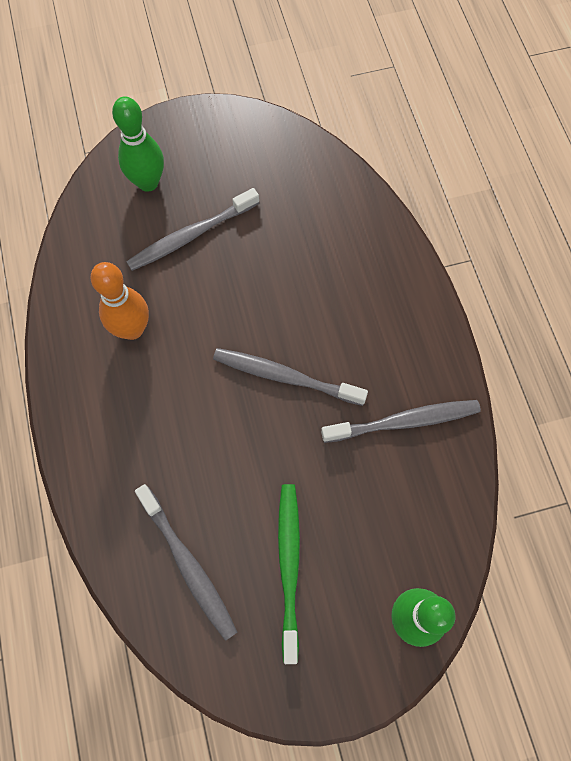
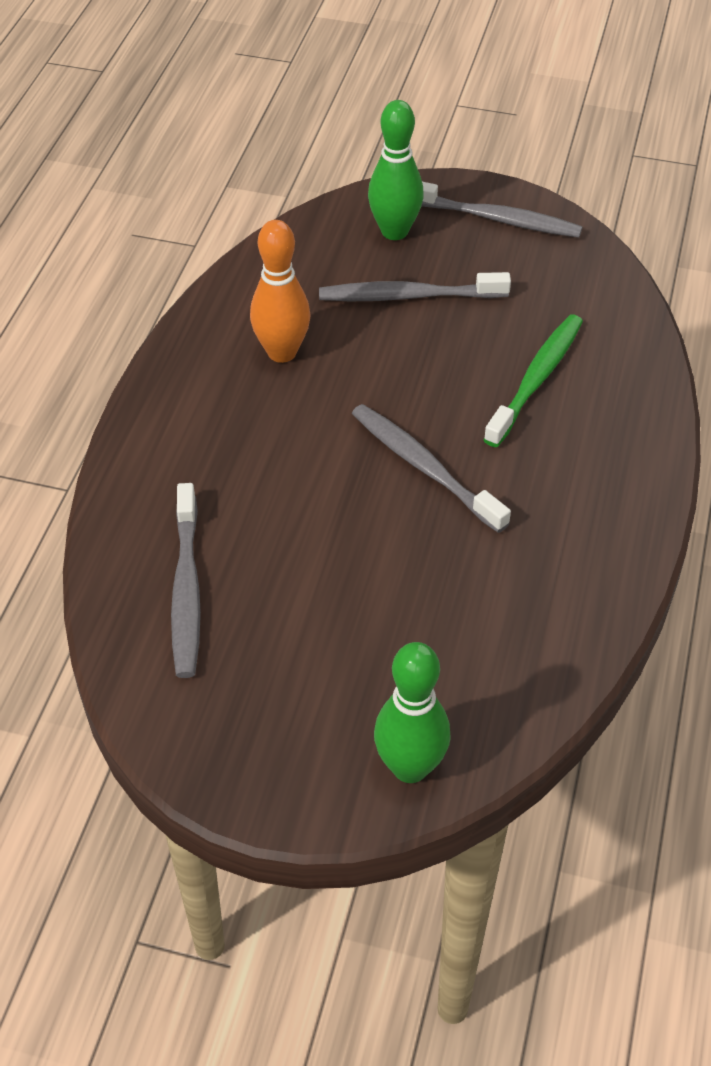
camera: 30 degrees right, 20 degrees down
green toothbrush [278,484,300,664] -> green toothbrush moved to [484,315,583,447]
grey toothbrush [321,400,481,443] -> grey toothbrush moved to [422,182,583,238]

